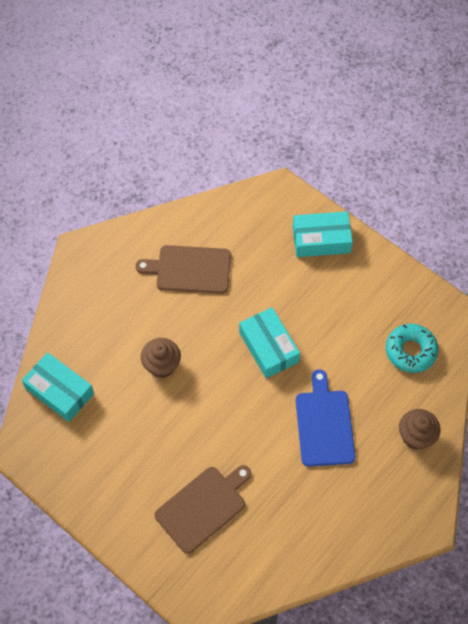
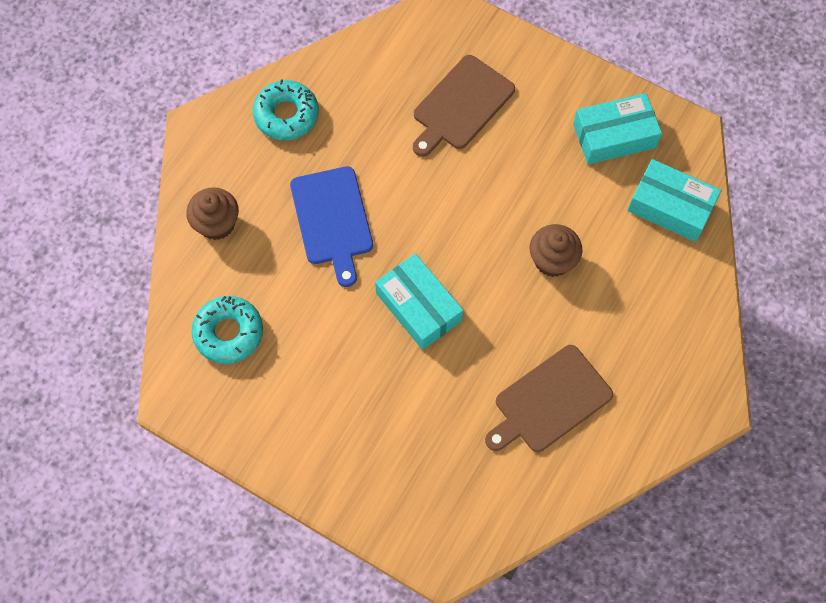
camera: 170 degrees right, 5 degrees up
brown cutting board [135,245,231,294] -> brown cutting board turned 150 degrees clockwise [485,345,613,452]
turquoise box [293,211,353,257] -> turquoise box moved to [573,93,662,165]
none -> turquoise donut [253,79,319,140]

